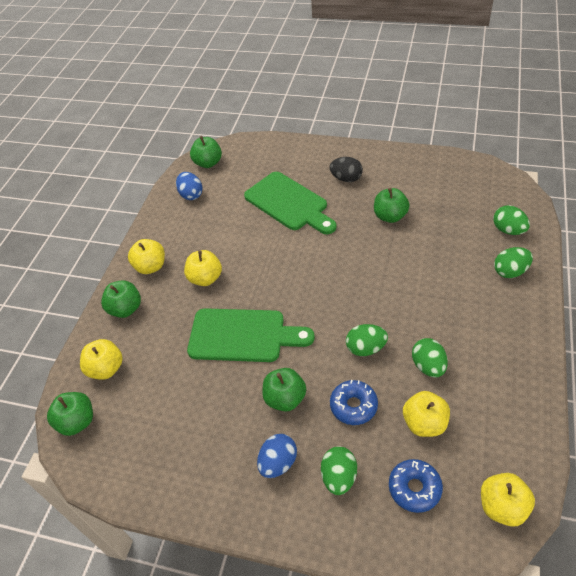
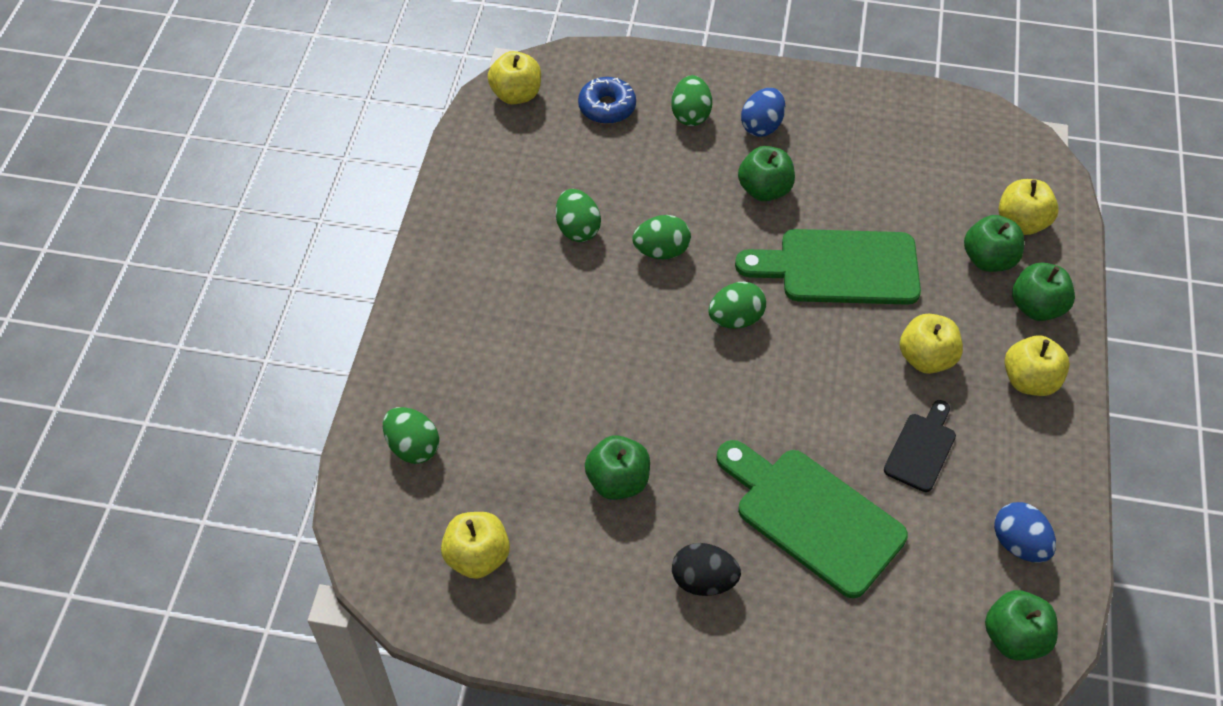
camera: 170 degrees right, 5 degrees up
green apple [47,392,93,436] -> green apple moved to [964,215,1024,272]
blue donut [330,380,378,425] -> none
yellow apple [403,391,450,437] -> yellow apple moved to [441,512,510,579]
green egg [494,247,533,278] -> green egg moved to [709,281,766,329]
none -> black cutting board [884,400,956,492]

